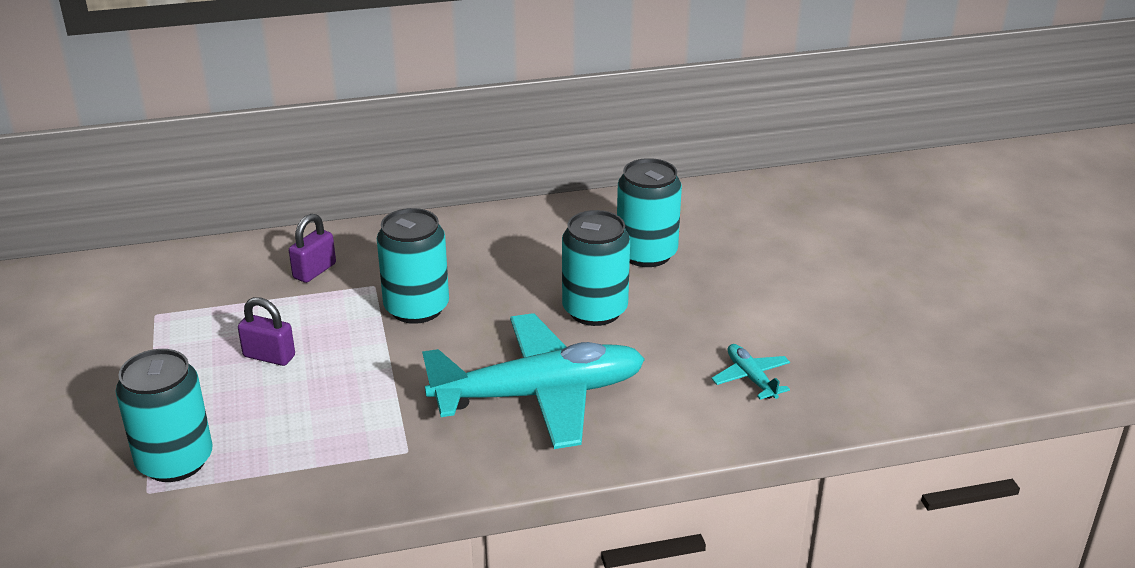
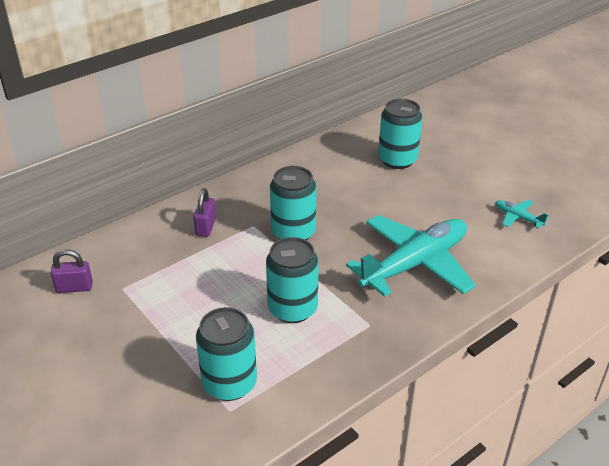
camera: 25 degrees left, 5 degrees up
purple padlock [238,297,295,366] -> purple padlock moved to [51,249,93,293]
turquoise can [562,210,630,326] -> turquoise can moved to [266,237,319,323]

